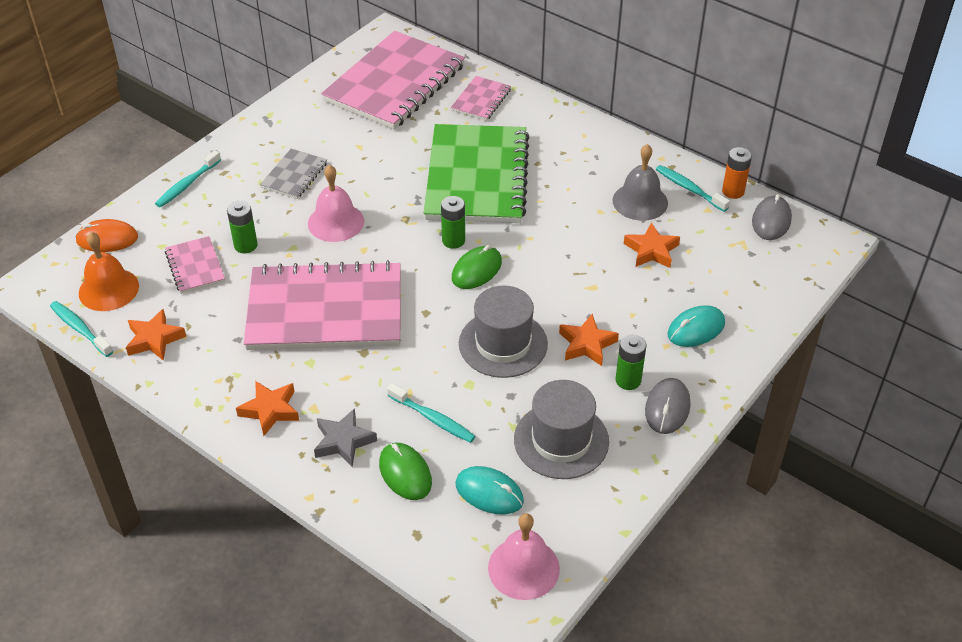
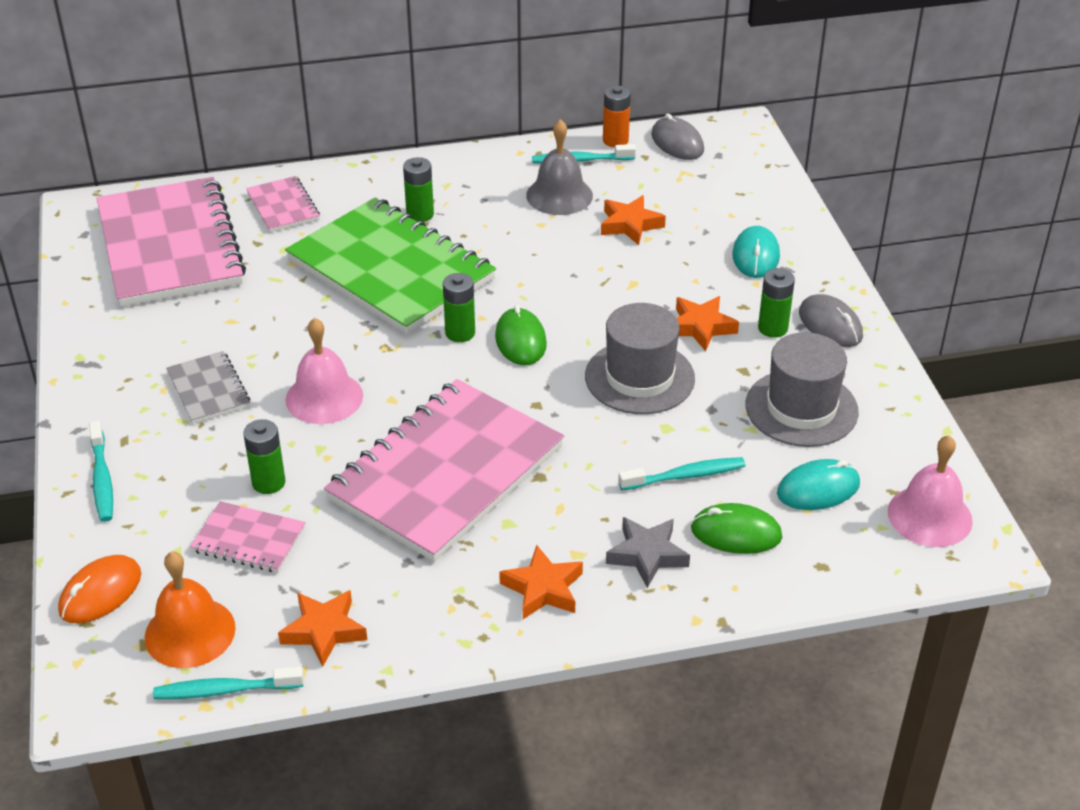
camera: 50 degrees left, 5 degrees down
none -> green battery [403,157,434,222]

